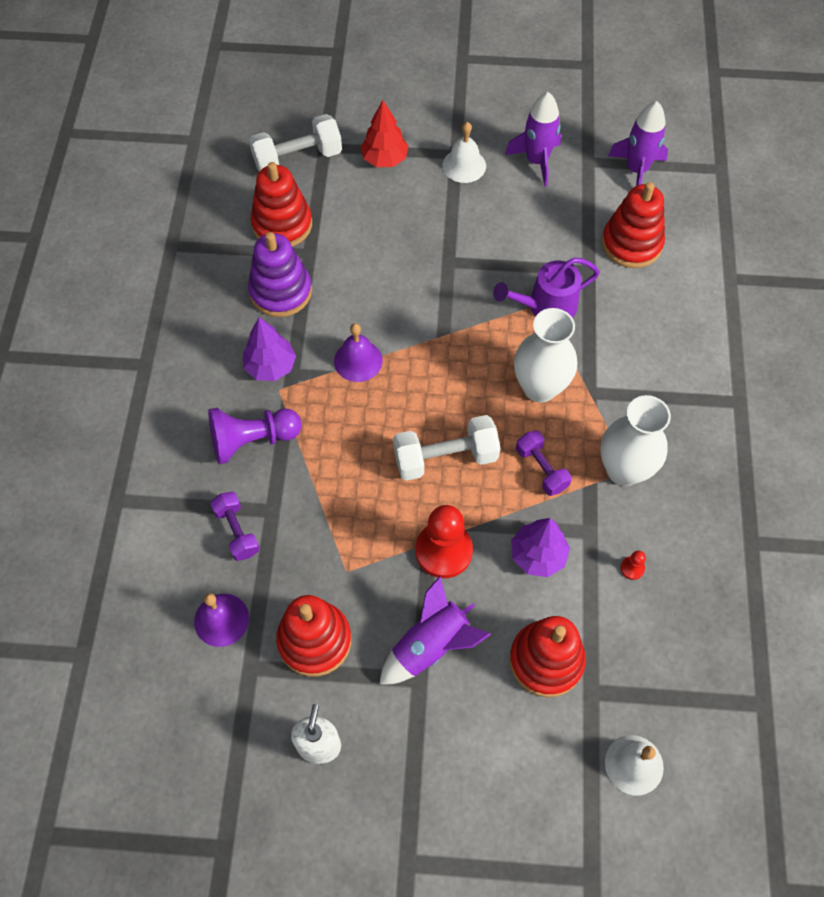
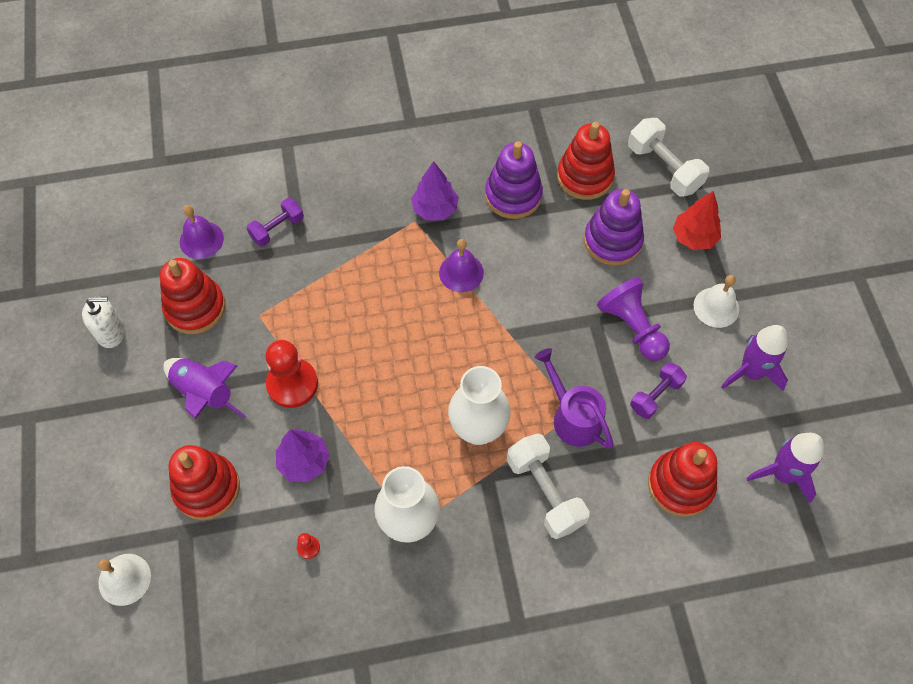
camera: 75 degrees right, 0 degrees up
purple pawn [208,408,302,464] -> purple pawn moved to [597,277,670,361]
white dumbbell [393,415,501,481] -> white dumbbell moved to [507,433,590,539]
purple dumbbell [516,430,572,496] -> purple dumbbell moved to [630,362,687,419]
none -> purple stacking toy [584,189,644,266]

